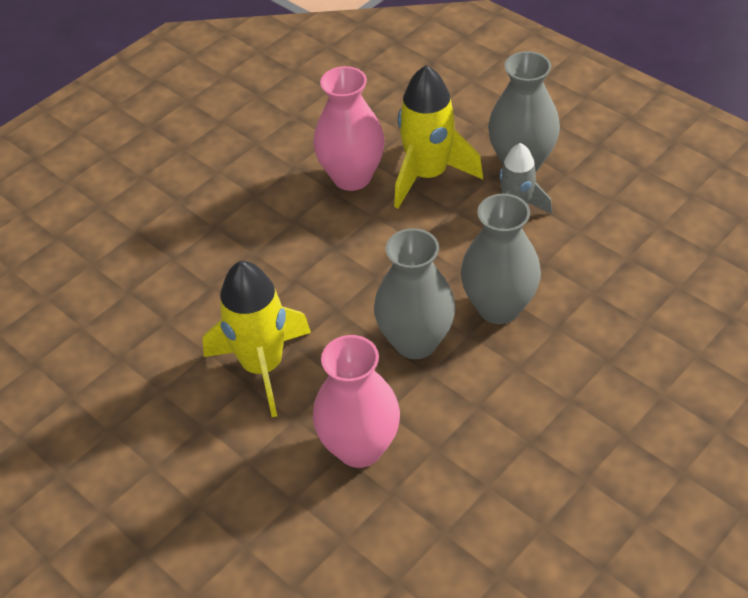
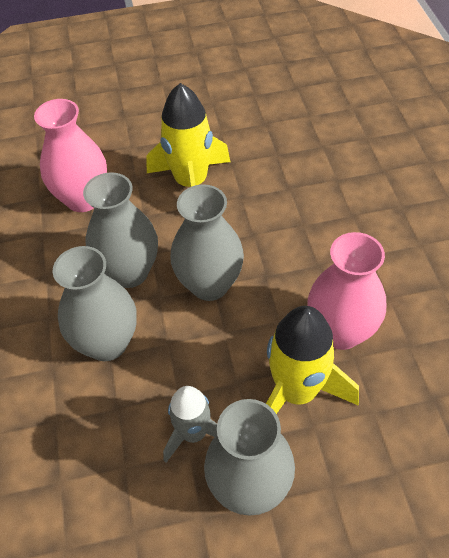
camera: 125 degrees right, 5 degrees up
none -> grey vase [170,184,244,301]

